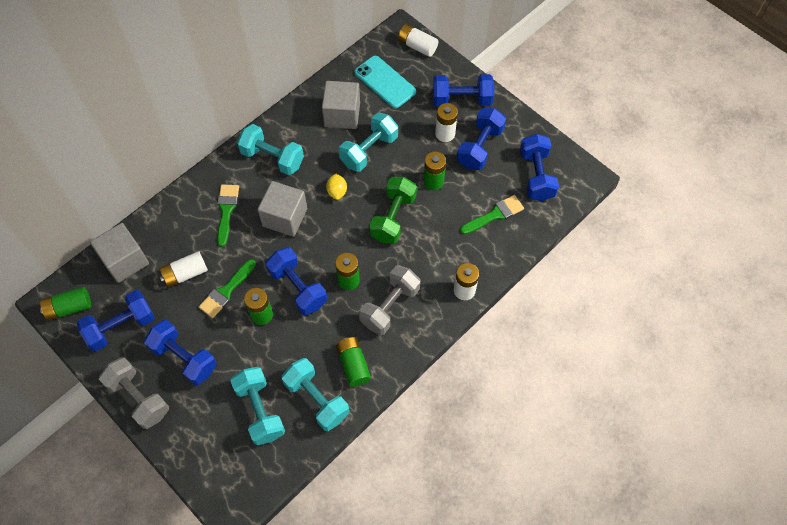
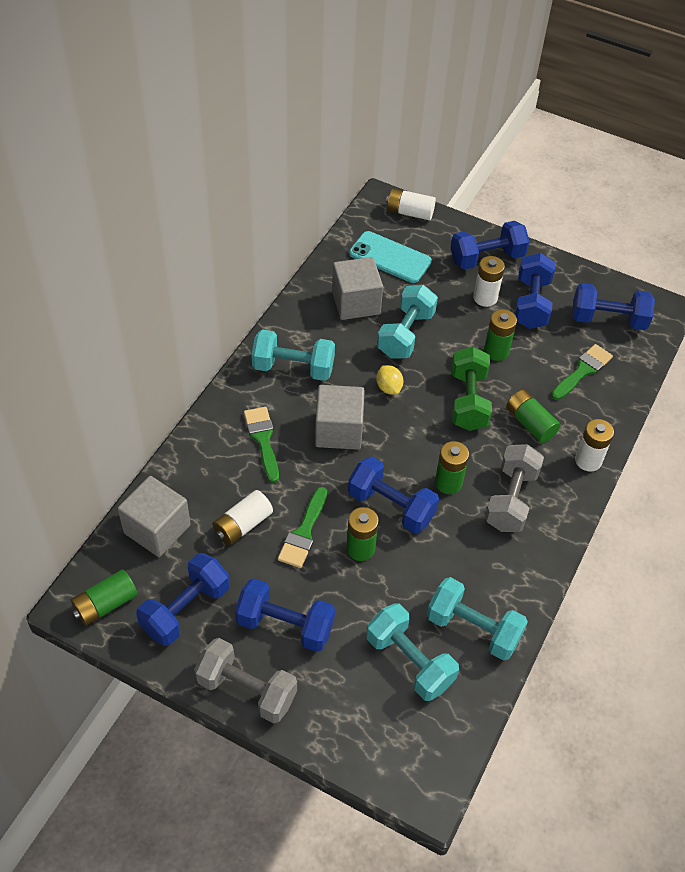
camera: 20 degrees left, 10 degrees down
green battery [336,337,371,387] -> green battery moved to [506,390,560,443]
blue dumbbell [520,134,559,201] -> blue dumbbell turned 60 degrees counterclockwise [572,283,655,330]

